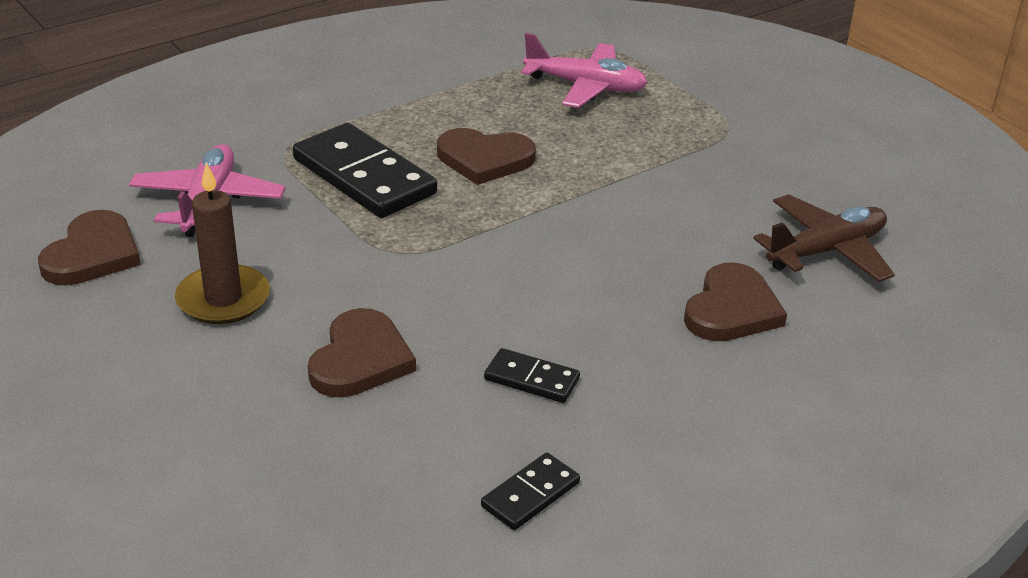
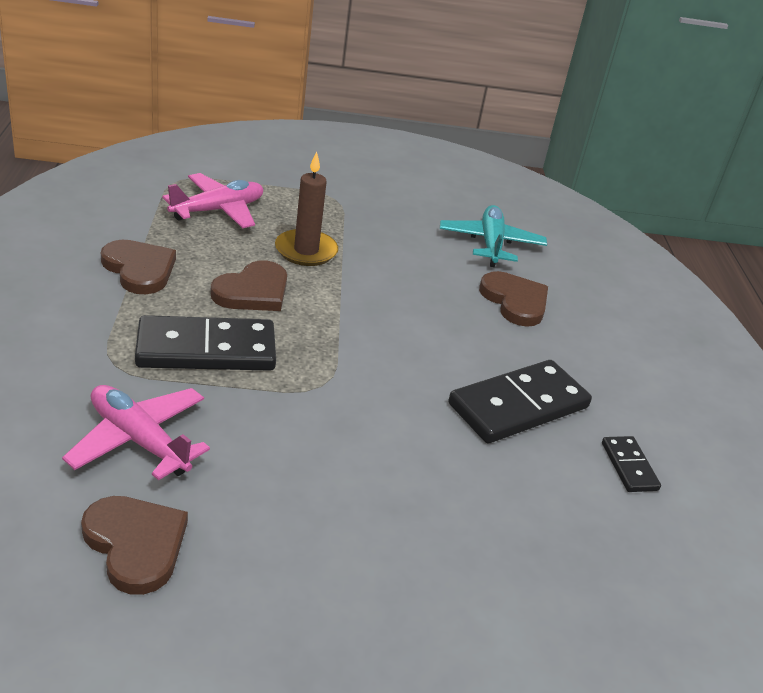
camera: 60 degrees left, 0 degrees up
brown candle [175,162,270,324] -> brown candle moved to [275,152,338,266]
brown heart [308,308,416,398] -> brown heart moved to [101,240,176,294]
black domino [484,348,580,403] -> black domino [448,360,592,443], size x2.02
brown plane [753,194,895,282] -> turquoise plane [440,205,547,267]

